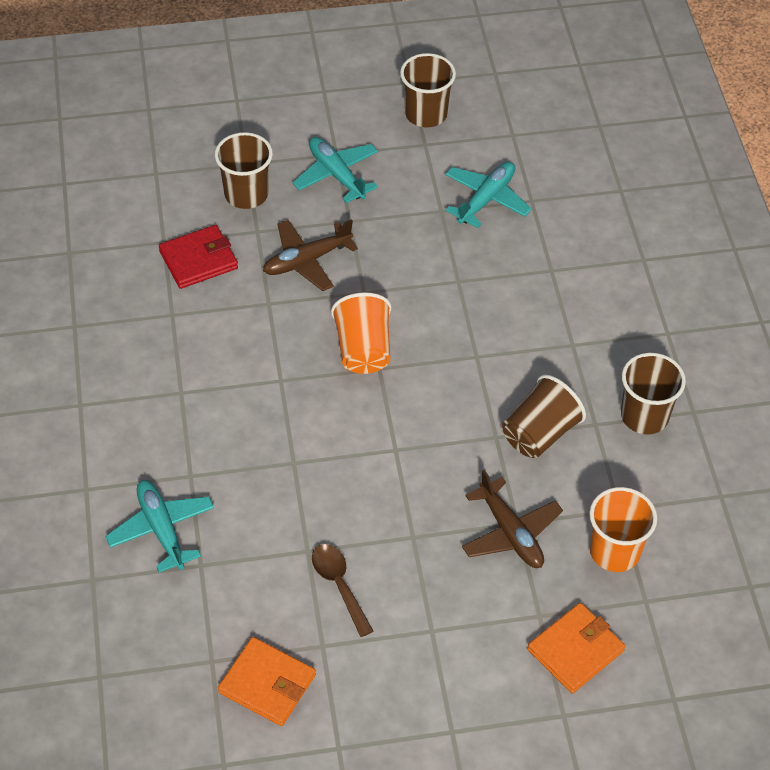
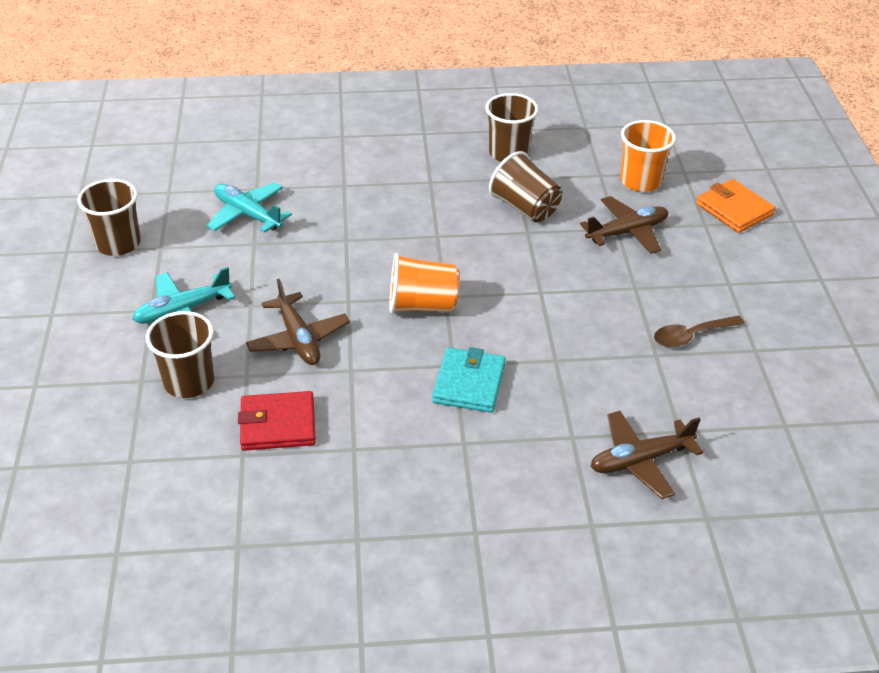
camera: 85 degrees left, 10 degrees down
turquoise plane [105,480,214,573] -> brown plane [591,411,703,499]
red wallet [159,225,238,289] -> red wallet turned 75 degrees counterclockwise [238,391,316,451]
orange wallet [218,637,316,726] -> none
none -> turquoise wallet [432,347,506,413]

